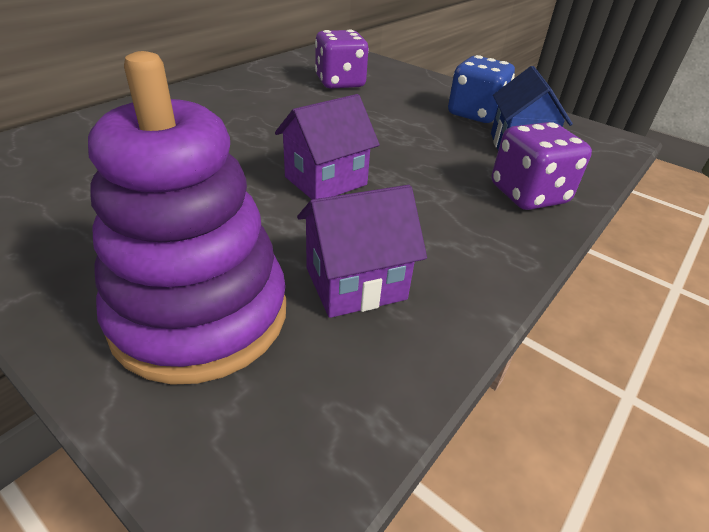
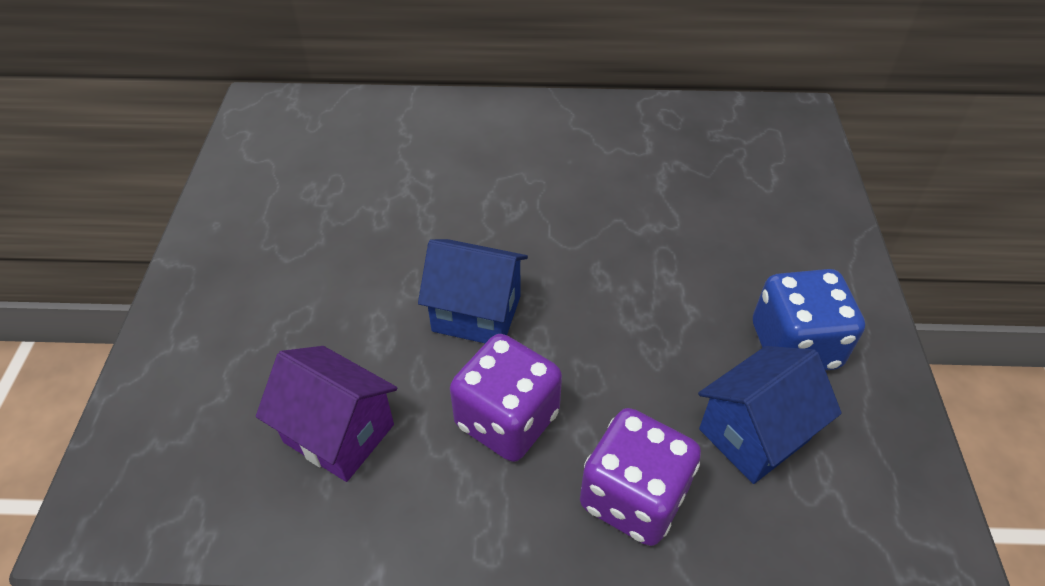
camera: 55 degrees right, 10 degrees up
purple stacking toy [88,51,286,385] -> none
purple house [275,94,380,199] -> blue house [418,239,528,343]
purple dice [315,29,369,89] -> purple dice moved to [450,334,562,462]

